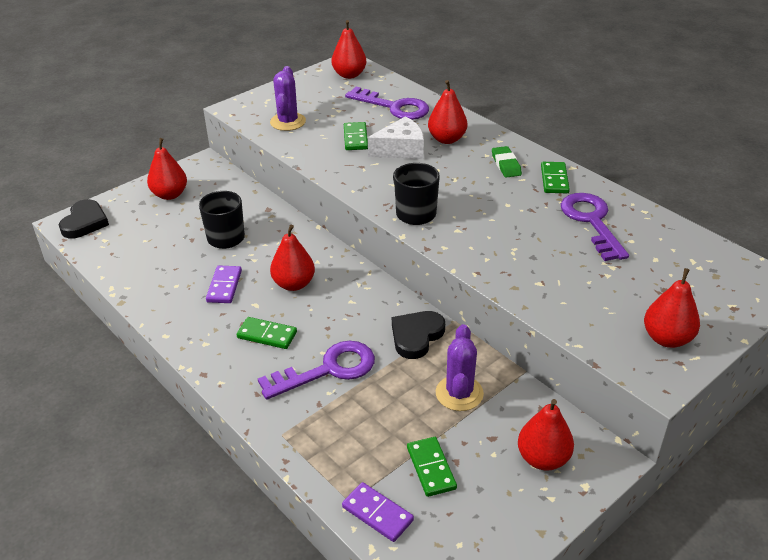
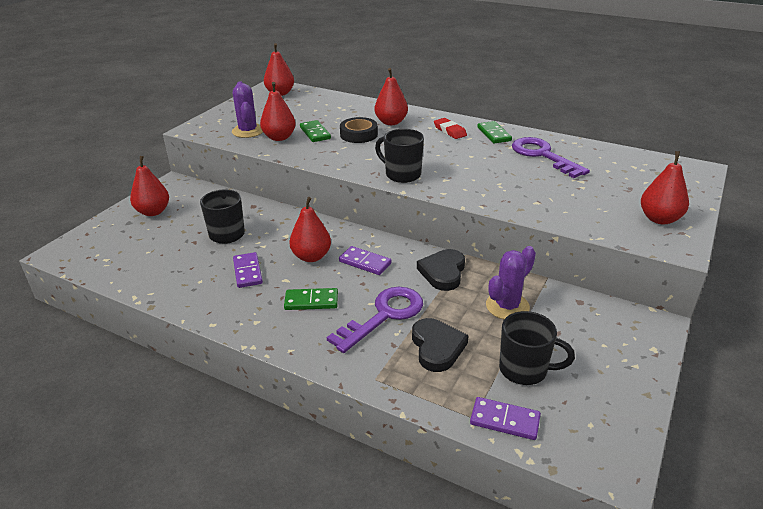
camera: 20 degrees left, 5 degrees down
black heart [59,199,109,239] -> black heart moved to [412,318,469,372]
purple key [345,87,429,120] -> none
white cheese [368,116,424,159] -> black tape [340,117,378,143]
green domino [407,437,457,497] -> black mug [499,311,575,385]
purple cactus [436,324,484,411] -> purple cactus turned 60 degrees clockwise [486,246,536,319]
green eraser [492,146,522,178] -> red eraser [434,118,467,139]
red pear [518,399,574,471] -> red pear moved to [260,82,296,141]
none -> purple domino [339,246,391,275]

